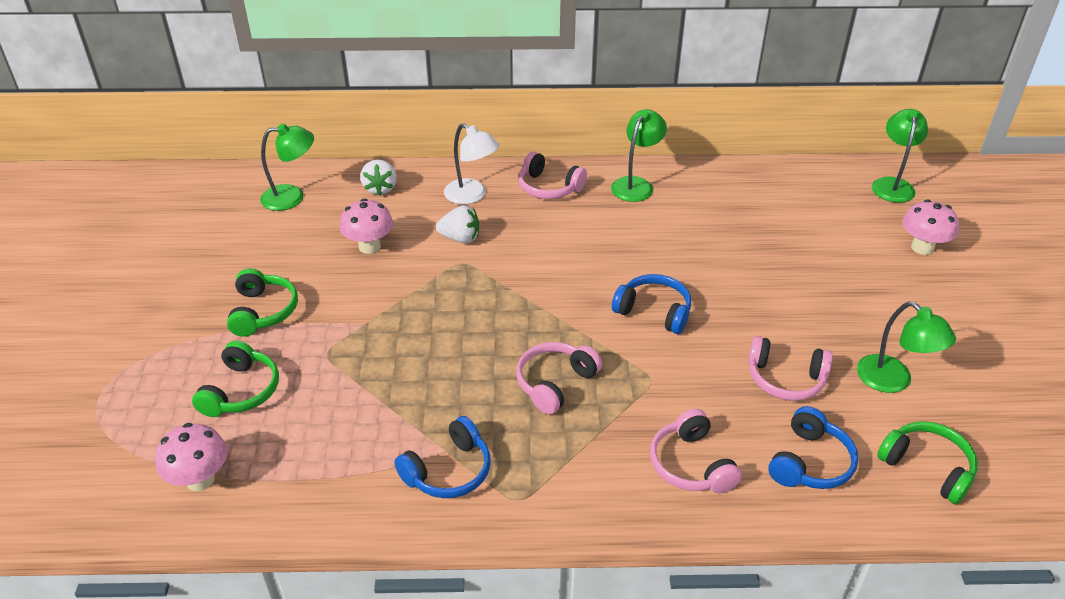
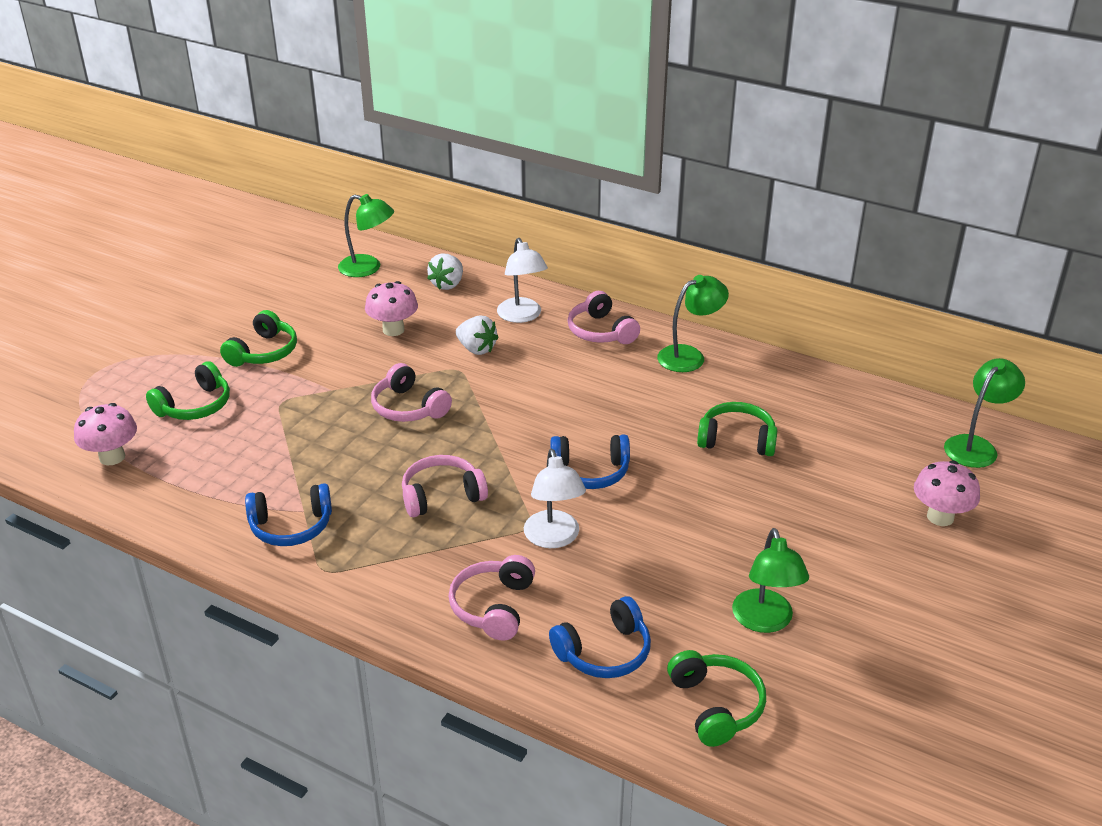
camera: 30 degrees right, 5 degrees down
blue headphones [612,274,691,334] -> blue headphones turned 120 degrees clockwise [550,435,630,489]
pink headphones [748,336,833,401] -> pink headphones moved to [371,363,452,422]
none -> white lamp [524,449,586,548]
none -> green headphones [697,402,778,456]

